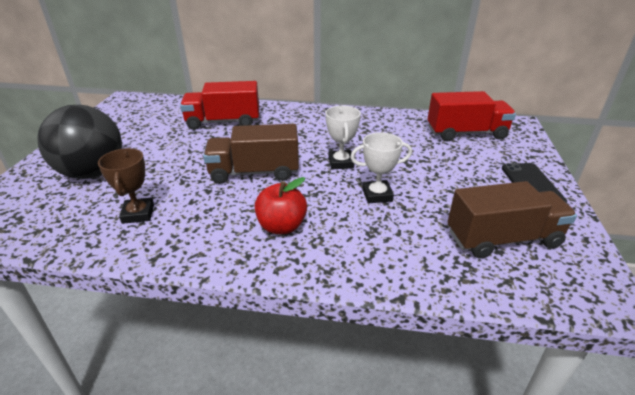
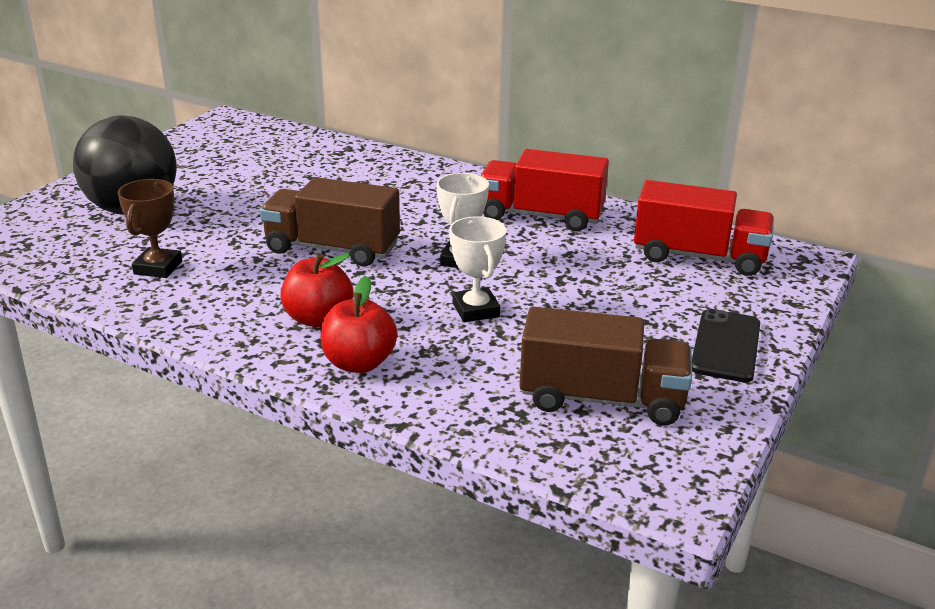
camera: 20 degrees right, 5 degrees down
red truck [180,81,259,130] -> red truck moved to [481,149,609,231]
white trophy [350,132,412,204] -> white trophy turned 60 degrees clockwise [449,216,506,322]
none -> red apple [321,276,397,373]

